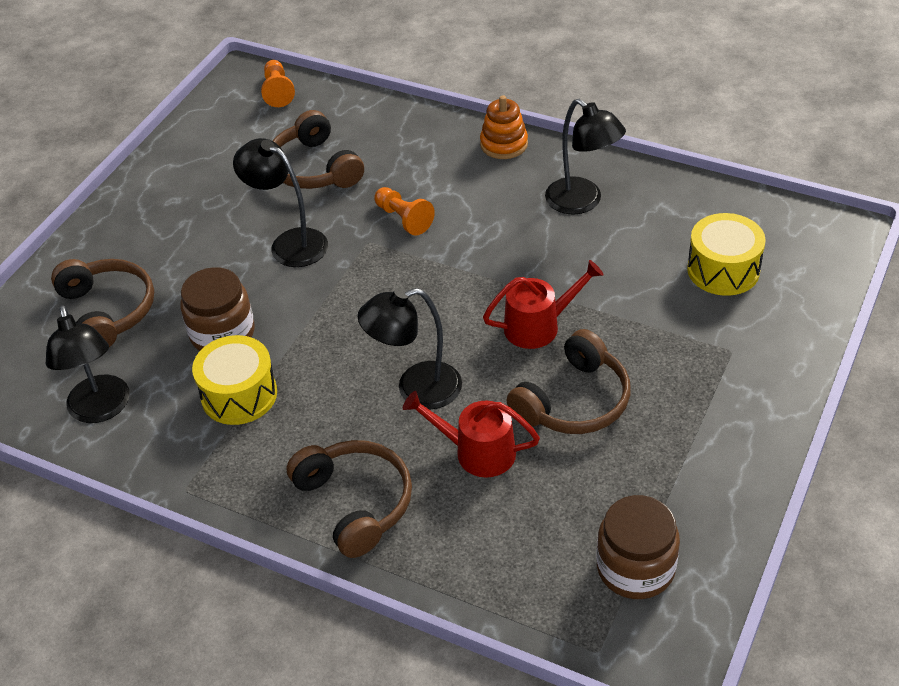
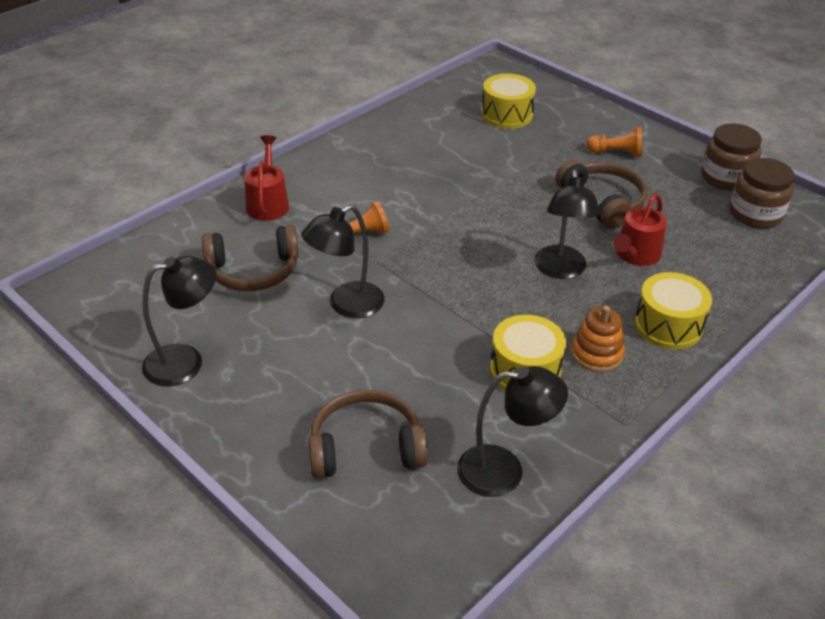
camera: 75 degrees left, 5 degrees down
brown jar [180,267,255,351] -> brown jar moved to [701,123,762,191]
orange pawn [261,60,295,107] -> orange pawn moved to [586,127,642,157]
brown headphones [287,440,412,558] -> yellow drum [634,272,712,349]
orange stacking toy [480,95,528,159] -> orange stacking toy moved to [571,305,625,372]
red watering can [483,260,604,349] -> red watering can moved to [244,135,289,221]
black lamp [545,99,626,215] -> black lamp moved to [142,256,216,386]

